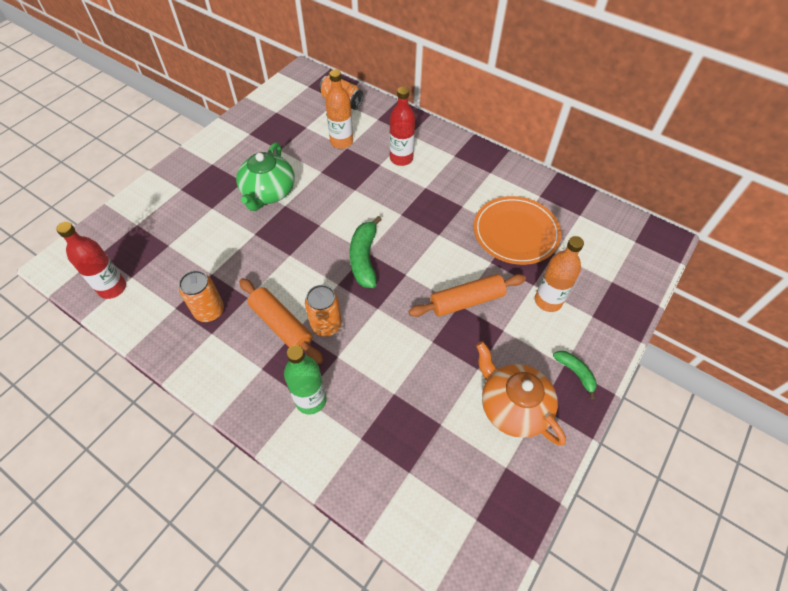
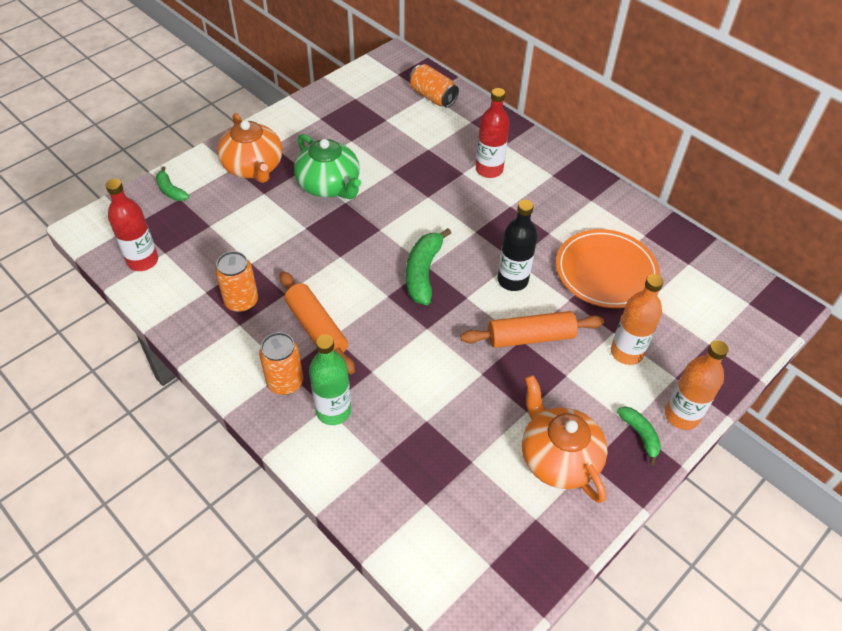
camera: 10 degrees right, 5 degrees down
green teapot [236,142,295,211] -> green teapot turned 60 degrees counterclockwise [294,134,361,199]
orange can [305,285,342,336] -> orange can moved to [259,332,303,395]
orange bottle [325,70,353,149] -> orange bottle moved to [665,340,729,430]
none -> green banana [156,166,189,201]
none -> orange teapot [217,113,282,183]
none -> black bottle [497,200,537,291]

